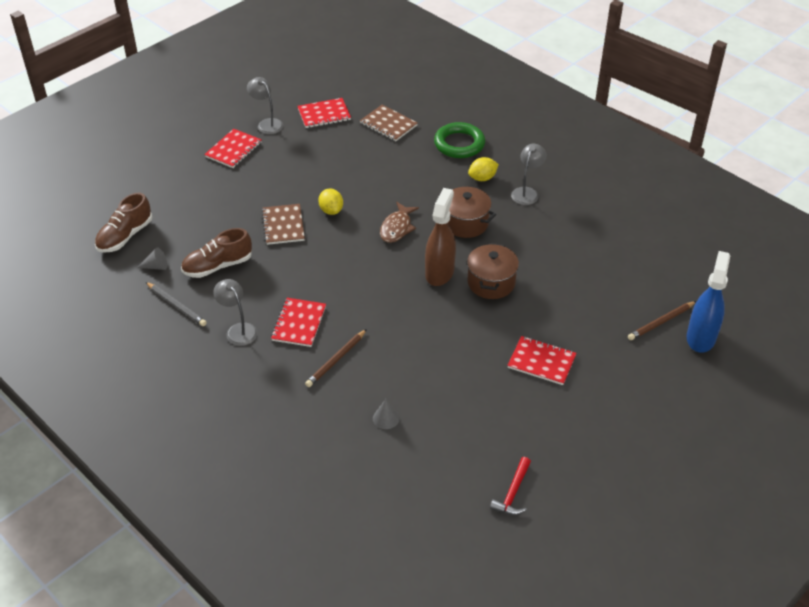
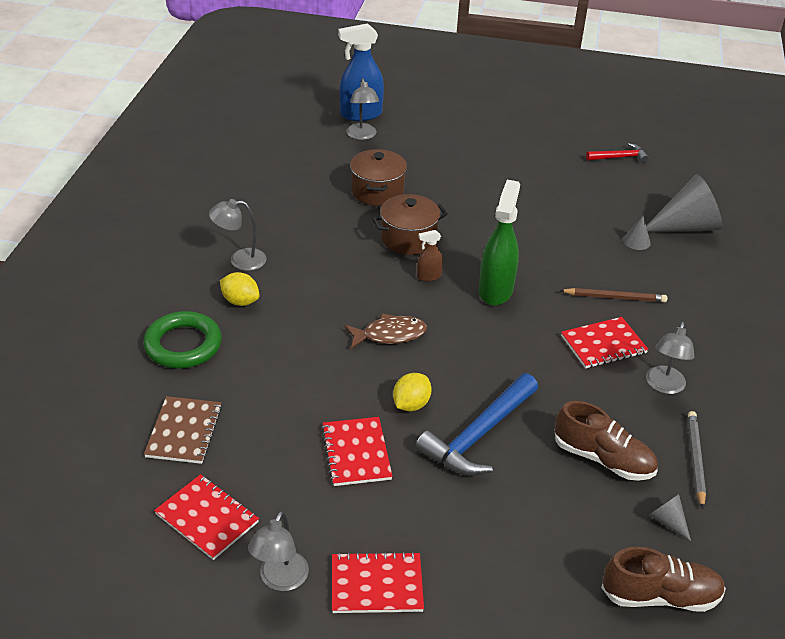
camera: 125 degrees left, 5 degrees down
brown notebook [262,204,305,245] -> blue hammer [415,373,538,476]
brown spray bottle [425,188,456,286] -> brown spray bottle [417,230,443,281], size x0.48
brown pot [448,187,496,238] -> brown pot moved to [350,149,407,206]
red notebook [507,336,577,385] -> red notebook moved to [322,417,393,486]
brown pencil [628,301,696,340] -> grey lamp [346,78,379,140]
none -> green spray bottle [479,180,520,305]
none -> grey cone [646,174,722,232]

